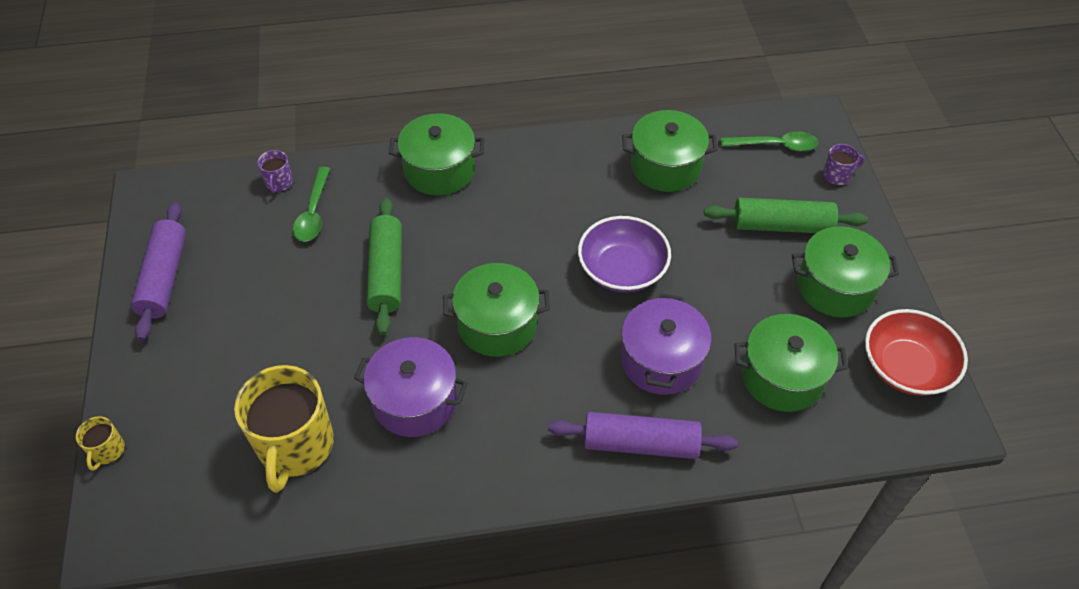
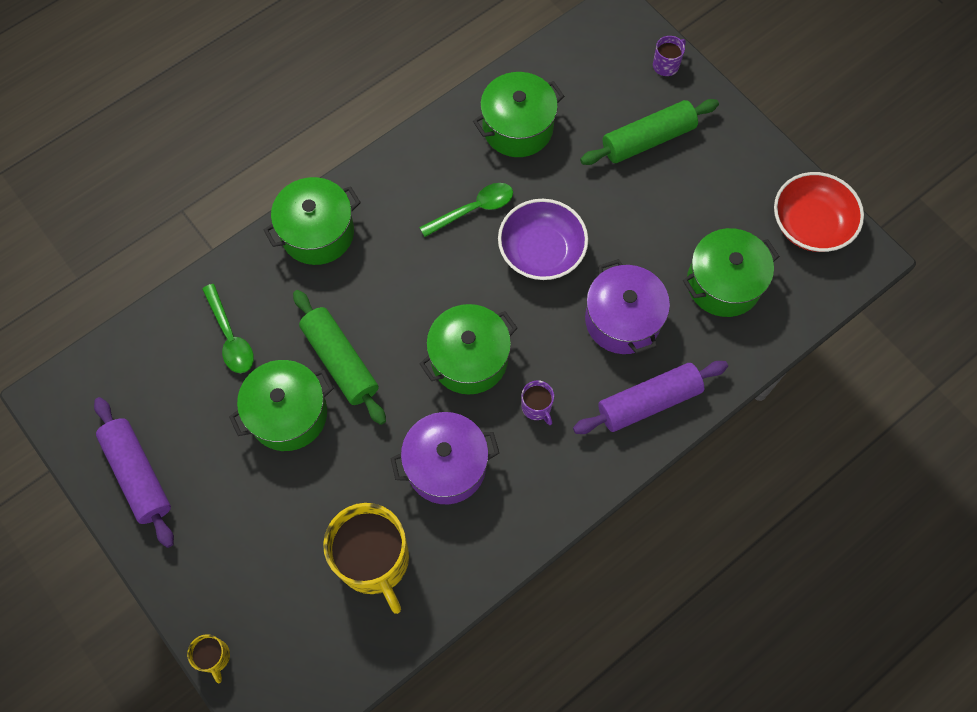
camera: 30 degrees left, 15 degrees up
purple mug [257,150,293,193] -> purple mug moved to [521,380,554,425]
green spoon [721,131,819,151] -> green spoon moved to [419,183,513,237]
green pot [792,226,899,317] -> green pot moved to [229,360,334,451]

